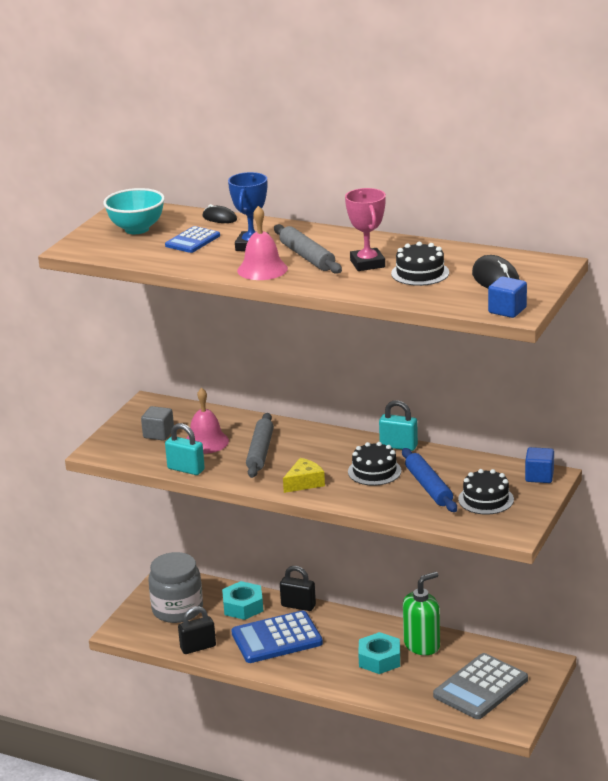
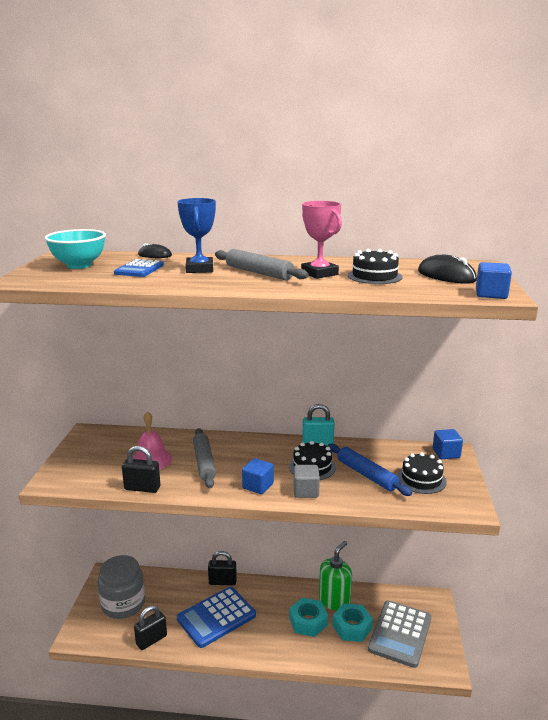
camera: 20 degrees left, 5 degrees down
grey cube [141,406,174,441] -> grey cube moved to [294,465,320,498]
turquoise padlock [165,423,205,475] -> black padlock [122,446,160,493]
turquoise nut [222,581,263,620] -> turquoise nut moved to [332,603,373,642]
pink bell [237,206,288,280] -> none
yellow cheese [283,458,325,493] -> blue cube [242,458,274,494]

